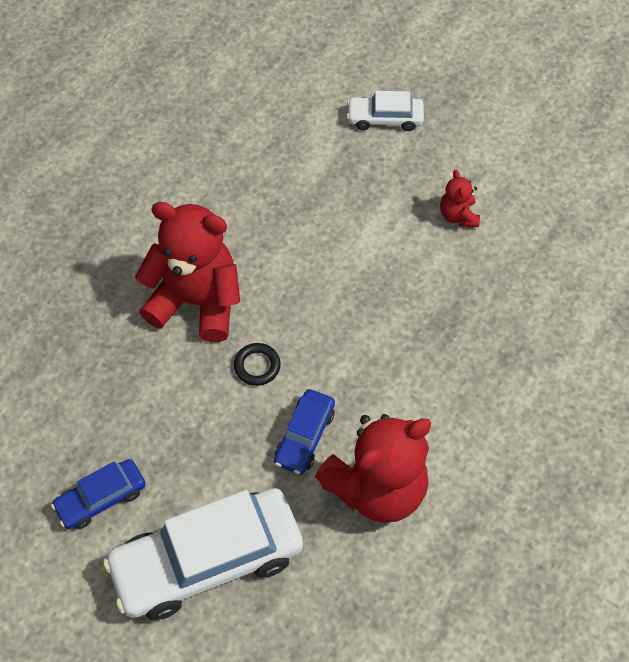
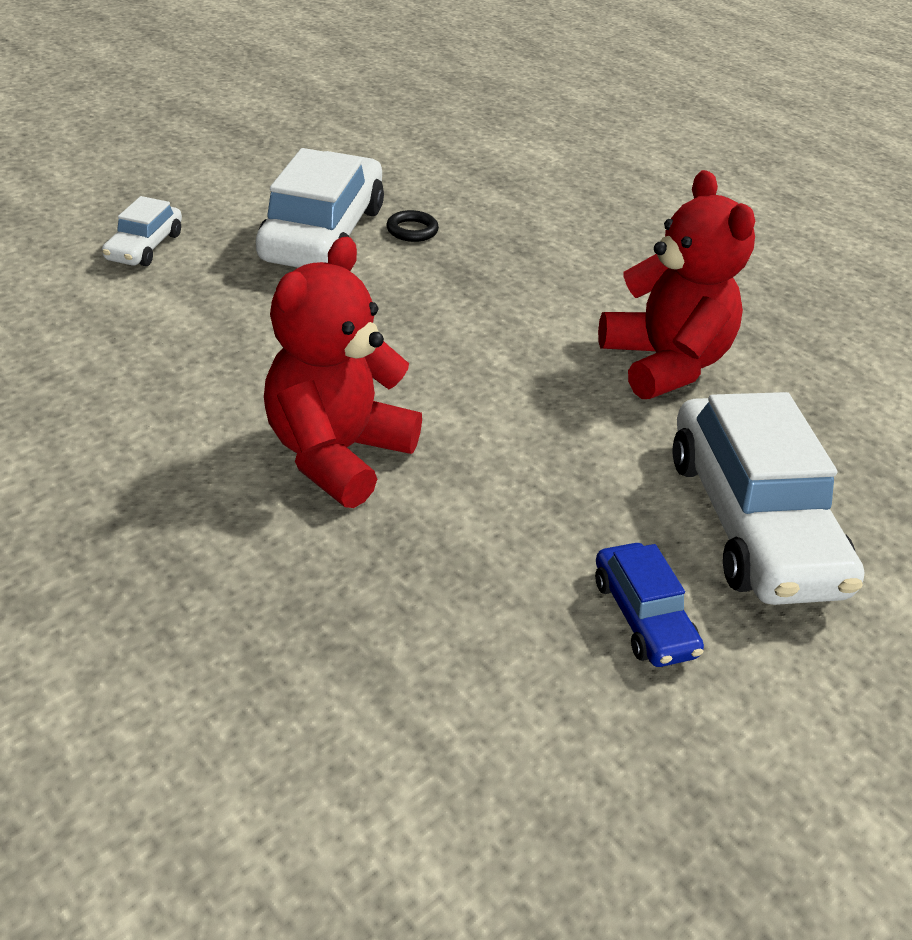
camera: 80 degrees left, 20 degrees down
black ring [234,343,281,386] -> black ring moved to [386,210,439,242]
blue car [274,389,335,475] -> none
red teddy bear [440,170,480,227] -> white car [256,148,384,268]

